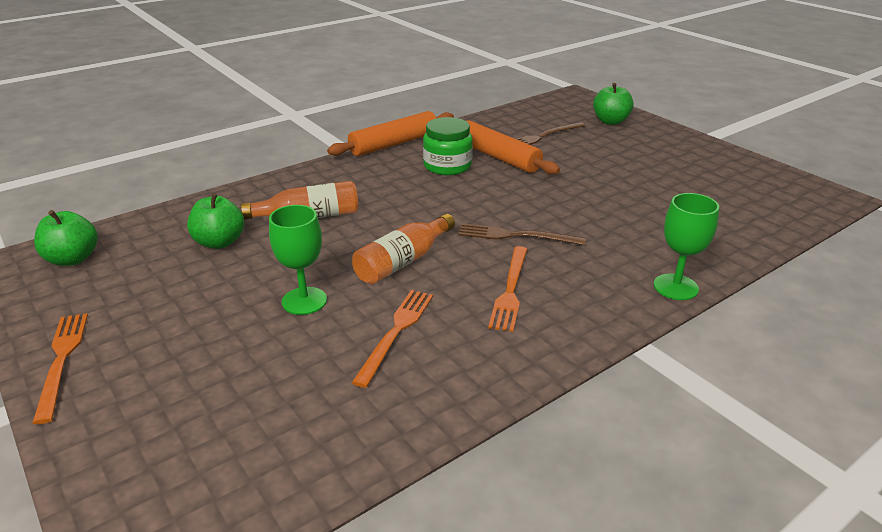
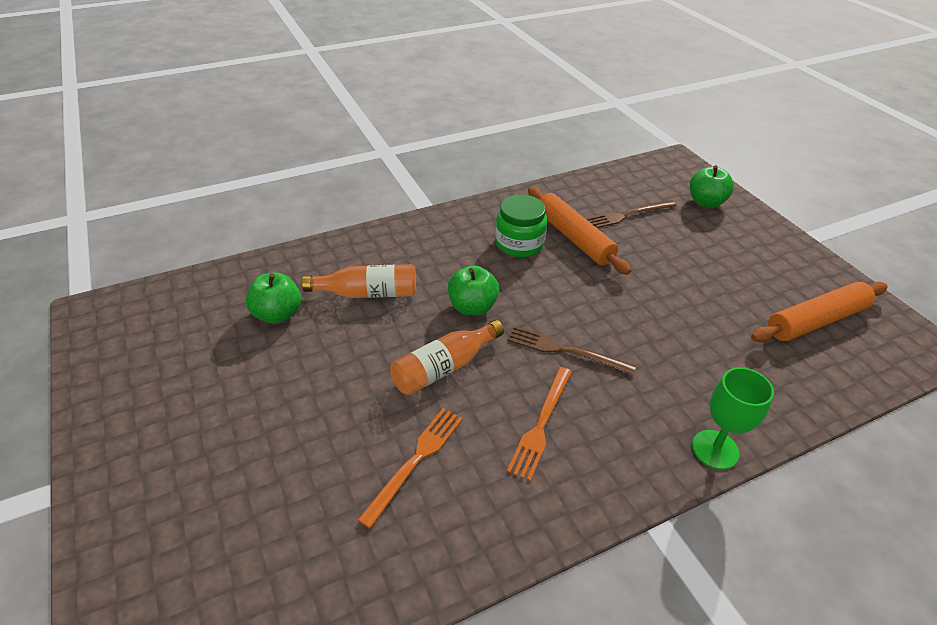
camera: 10 degrees right, 10 degrees up
orange fork [33,313,88,424] -> none
green apple [34,210,98,266] -> green apple moved to [448,266,499,316]
green goblet [269,205,327,315] -> none
orange rolling pin [327,111,454,156] -> orange rolling pin moved to [751,282,888,342]

